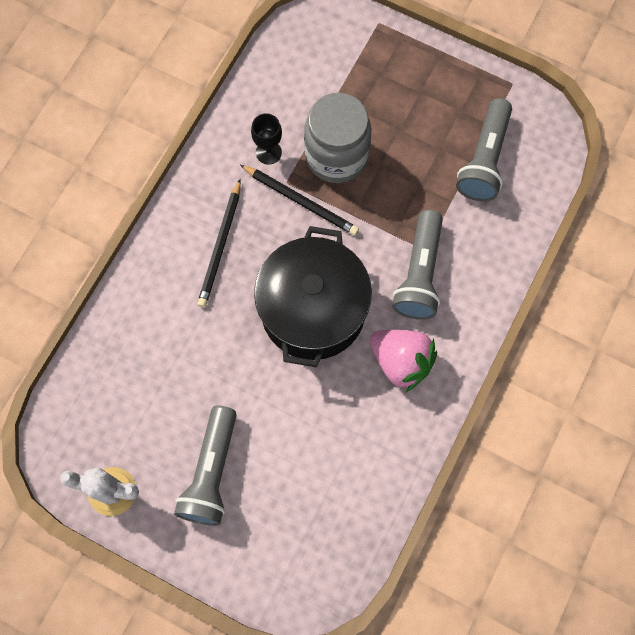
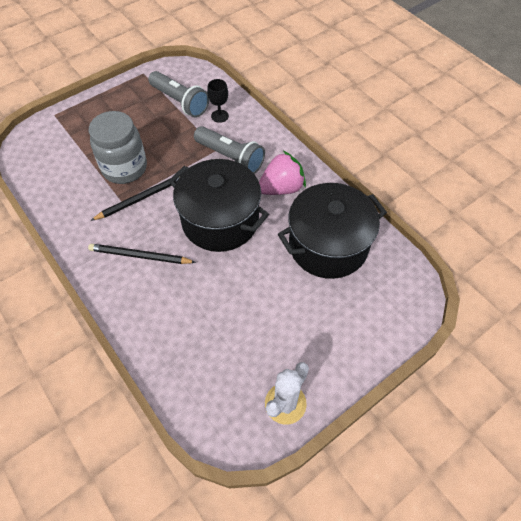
camera: 65 degrees left, 15 degrees down
grey flashlight [174,405,237,526] -> none
black pencil [197,179,241,307] -> black pencil turned 150 degrees clockwise [88,244,196,264]
black goblet [251,113,282,165] -> black goblet moved to [207,79,229,123]
none -> black pot [278,183,387,279]

